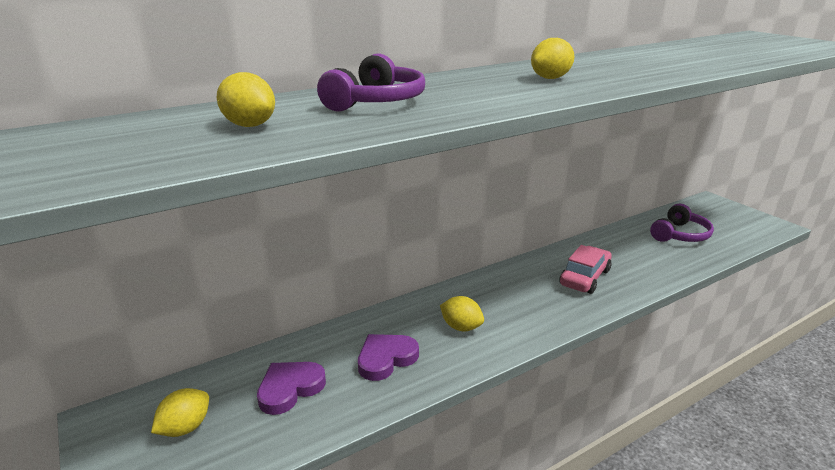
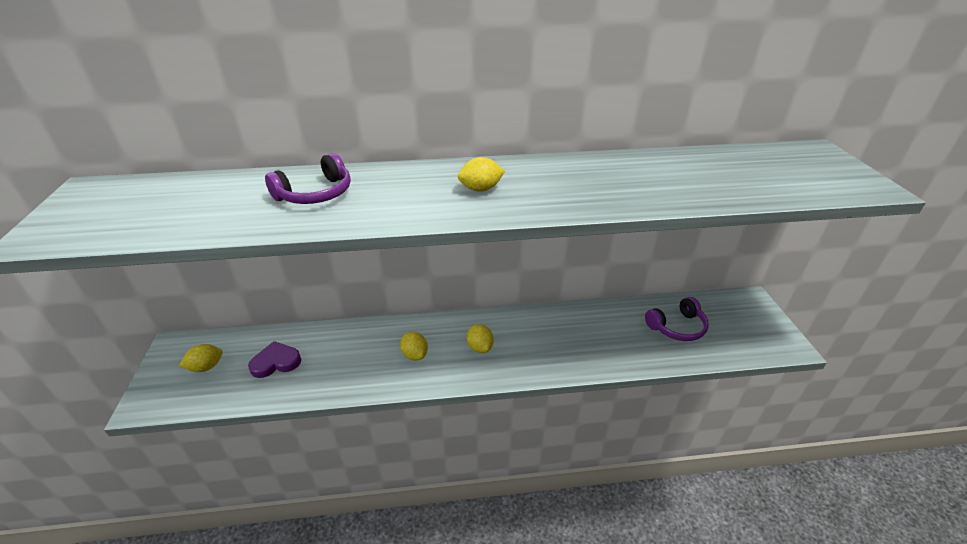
camera: 25 degrees right, 10 degrees up
yellow lemon [216,72,275,127] -> yellow lemon moved to [467,324,494,353]
purple heart [358,334,419,381] -> none
pink car [559,245,612,294] -> none

